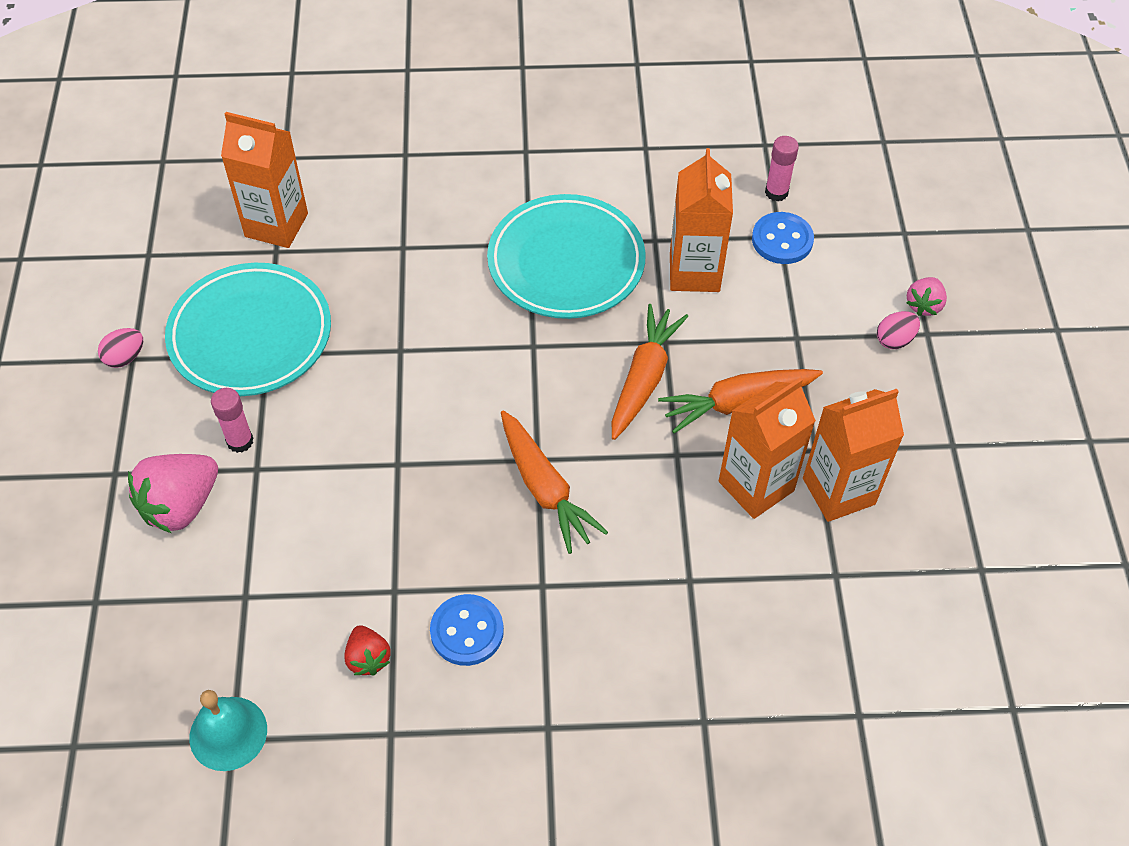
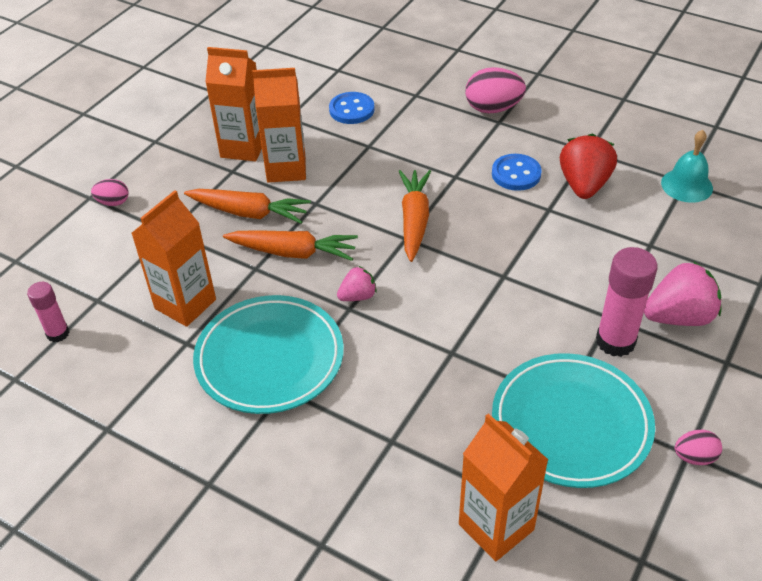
camera: 145 degrees left, 10 degrees down
pink glue stick [211,388,254,453] -> pink glue stick [596,247,658,357], size x1.71
red strawberry [344,625,391,675] -> red strawberry [560,133,617,199], size x1.80
orange carrot [612,304,688,440] -> orange carrot turned 135 degrees counterclockwise [223,230,358,261]
blue button [752,212,814,264] -> blue button moved to [329,92,374,124]
pink strawberry [906,277,947,316] -> pink strawberry moved to [337,266,377,301]
none -> pink egg [465,67,526,113]

